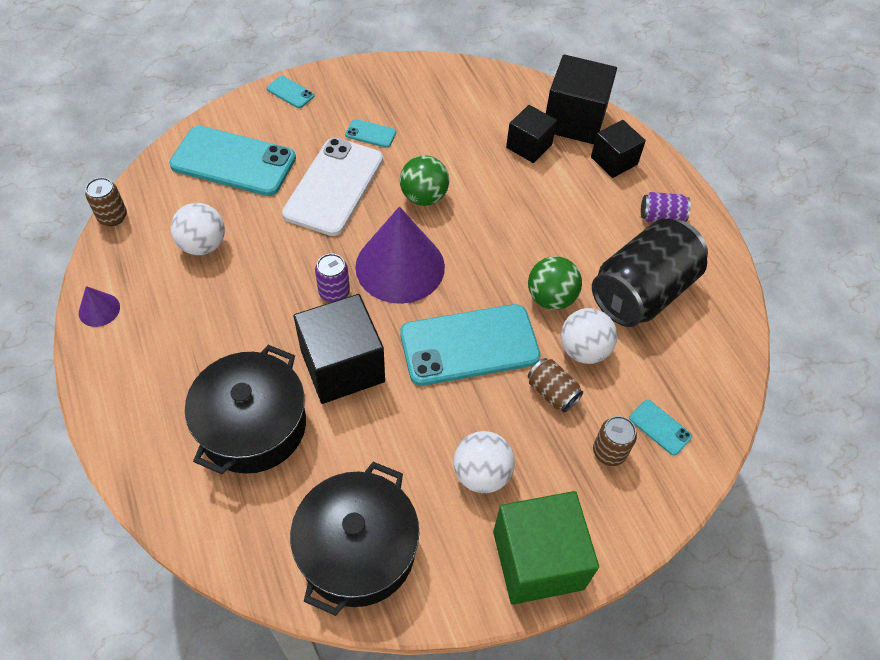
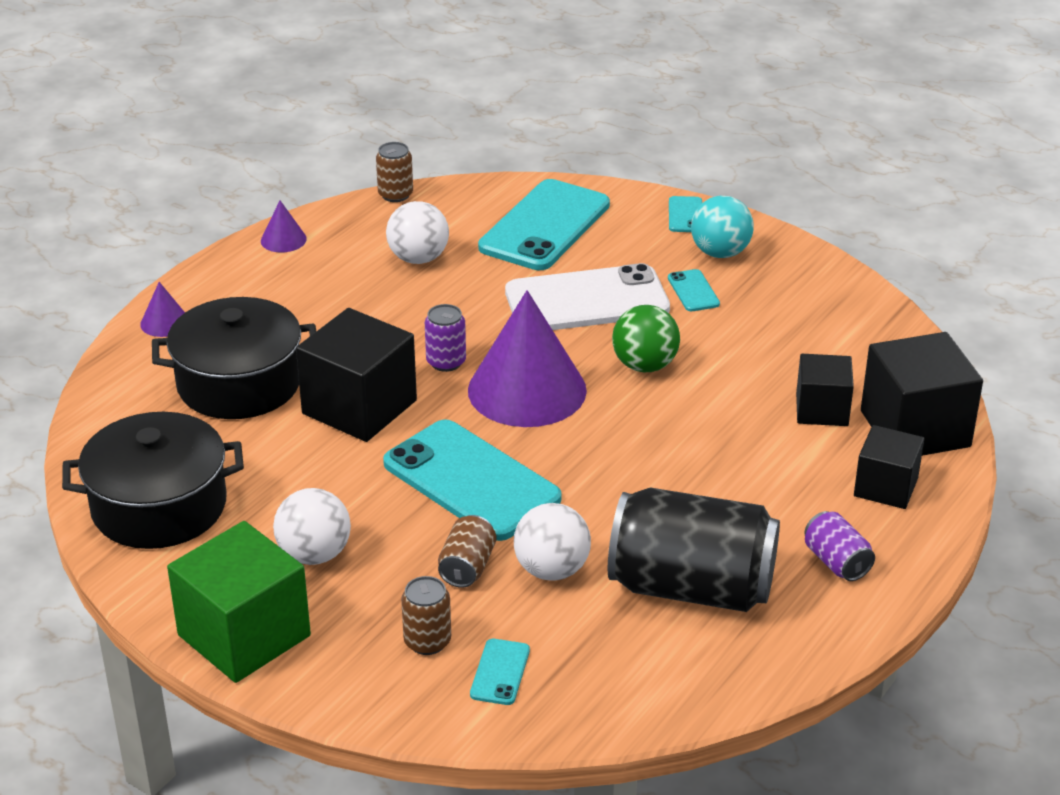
camera: 60 degrees right, 20 degrees down
turquoise phone [169,126,296,196] -> turquoise phone turned 45 degrees clockwise [478,179,610,270]
green ball [528,256,582,310] -> none
none -> purple cone [140,282,185,337]
none -> turquoise ball [691,196,754,258]

